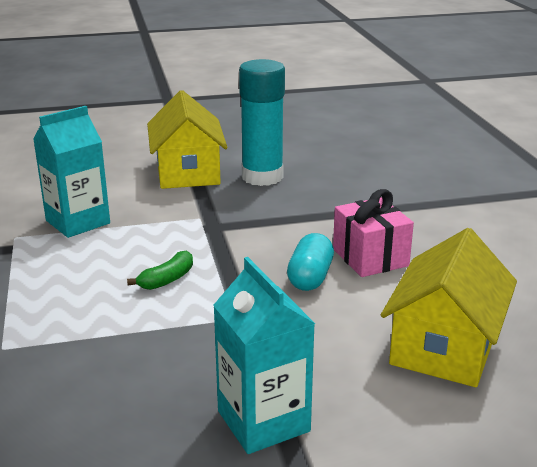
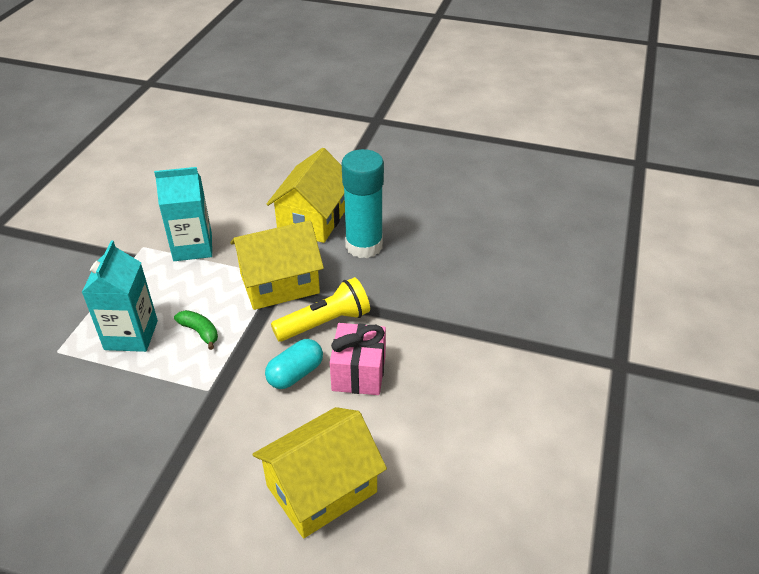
camera: 30 degrees right, 15 degrees up
green banana [127,250,193,290] -> green banana turned 120 degrees counterclockwise [174,310,218,350]
turquoise carton [213,257,315,454] -> turquoise carton moved to [82,241,158,352]
none -> yellow house [230,220,324,310]
none -> yellow flashlight [271,277,370,342]

